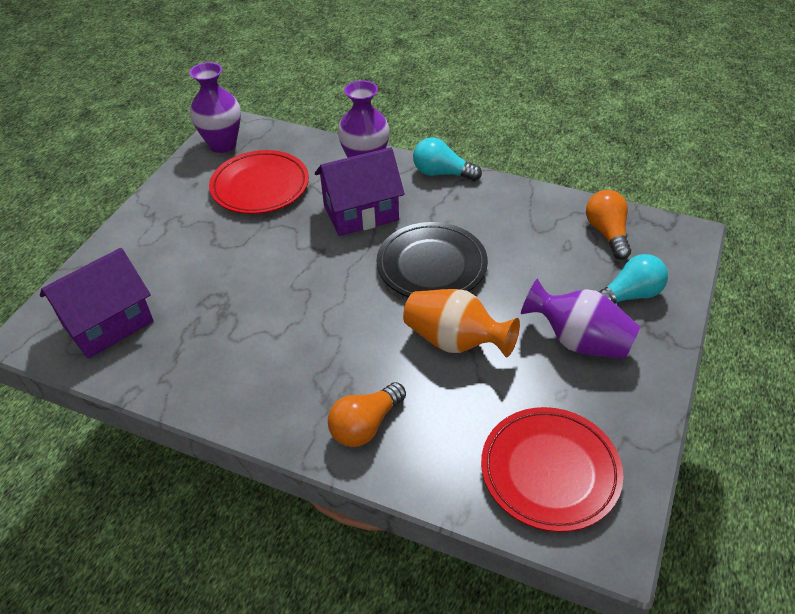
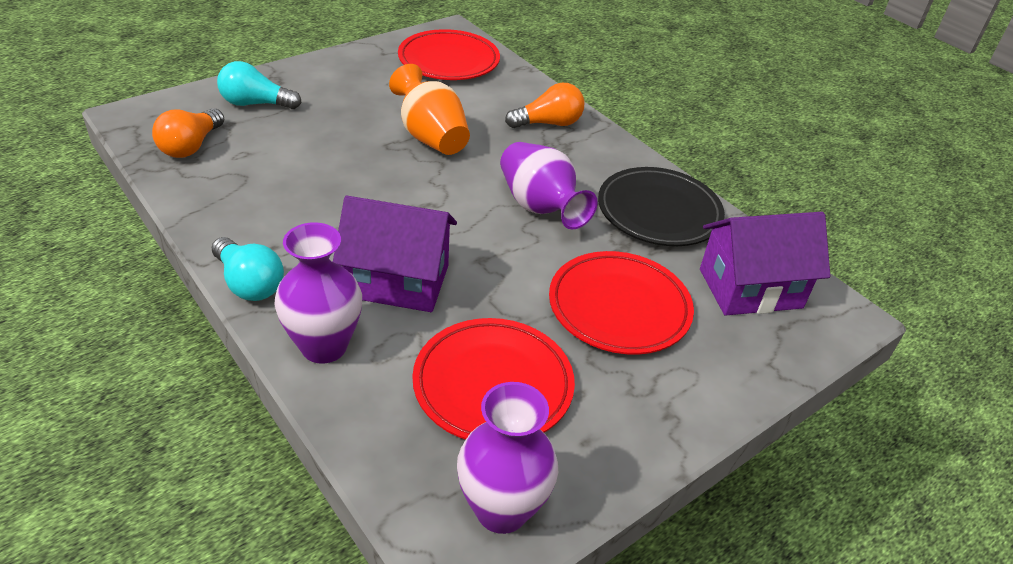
camera: 155 degrees left, 5 degrees down
black plate [377,222,488,297] -> black plate moved to [598,167,725,246]
purple vase [521,278,640,359] -> purple vase moved to [500,142,598,230]
none -> red plate [549,251,694,355]

